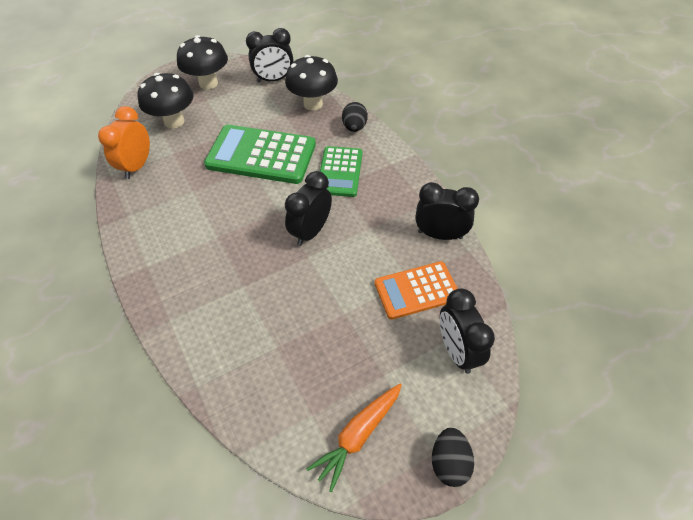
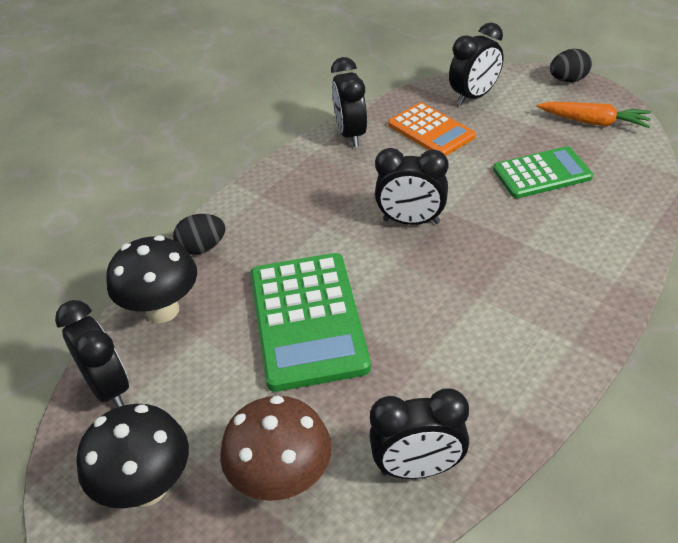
camera: 110 degrees left, 10 degrees down
orange clock [98,106,150,179] -> black clock [369,388,469,479]
black mushroom [138,73,193,128] -> brown mushroom [220,395,332,501]
green calculator [320,146,362,197] -> green calculator moved to [493,146,593,199]

